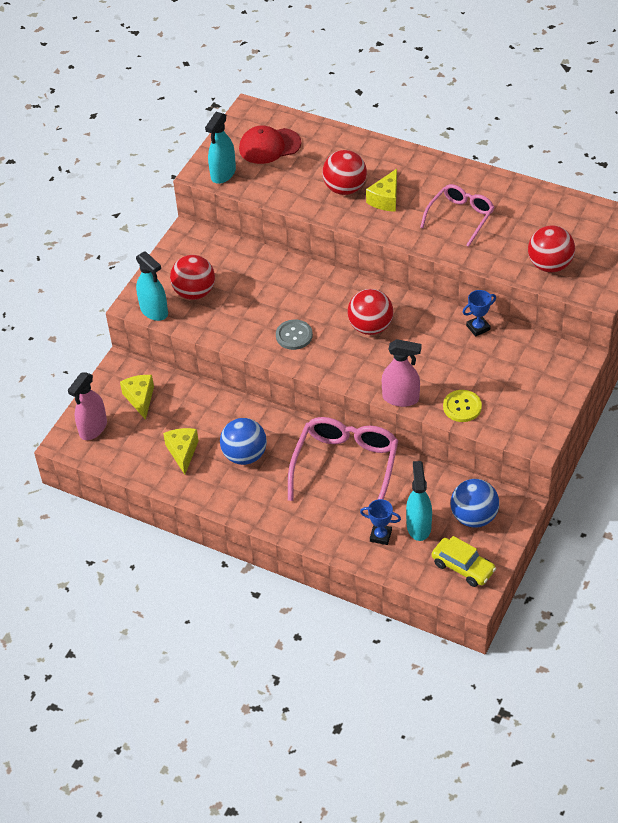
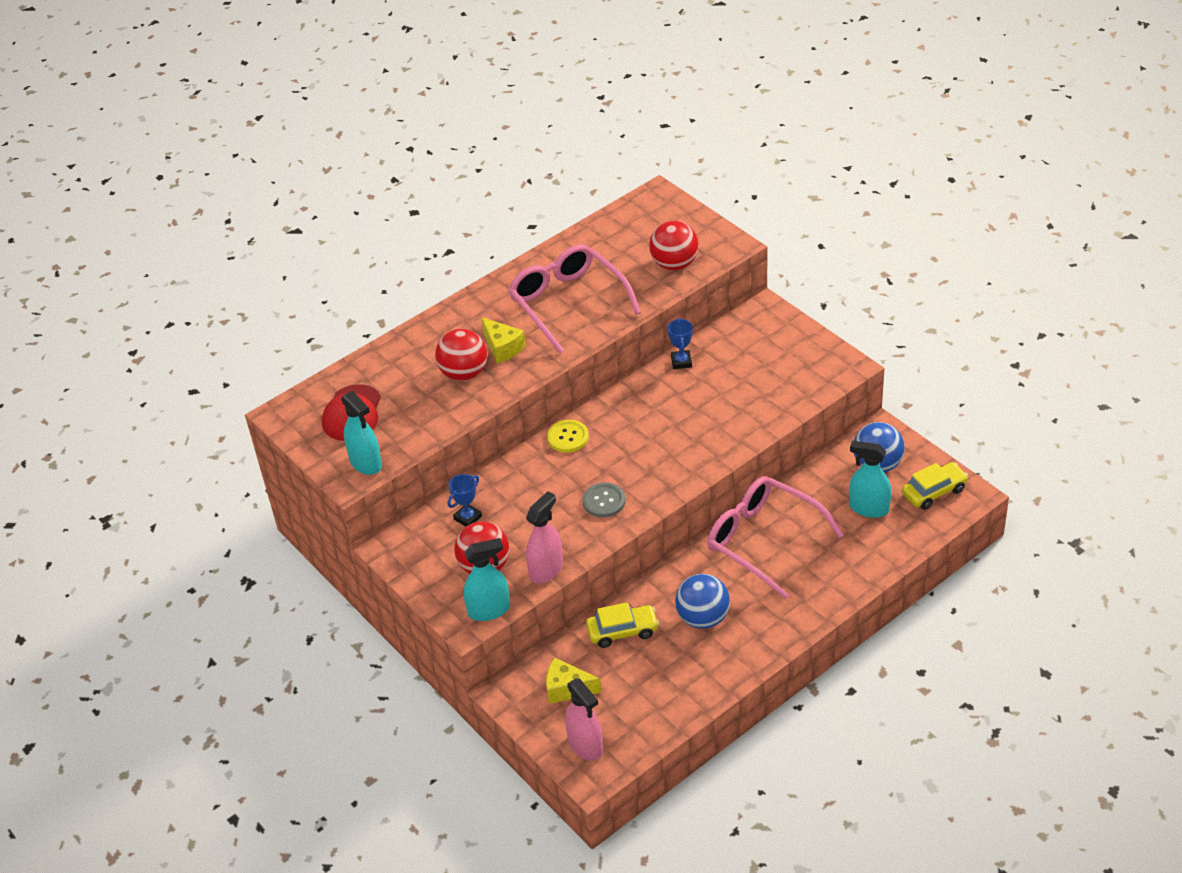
camera: 65 degrees left, 5 degrees down
yellow cheese [163,428,199,475] -> none
red ball [348,289,393,335] -> none
blue trophy [360,499,401,545] -> blue trophy moved to [448,474,482,527]
pink spray bottle [382,339,422,407] -> pink spray bottle moved to [526,491,563,584]
pink glasses [420,184,495,247] -> pink glasses [508,244,641,353], size x1.58
yellow button [443,390,482,422] -> yellow button moved to [547,420,589,453]
none -> yellow car [586,602,659,648]

